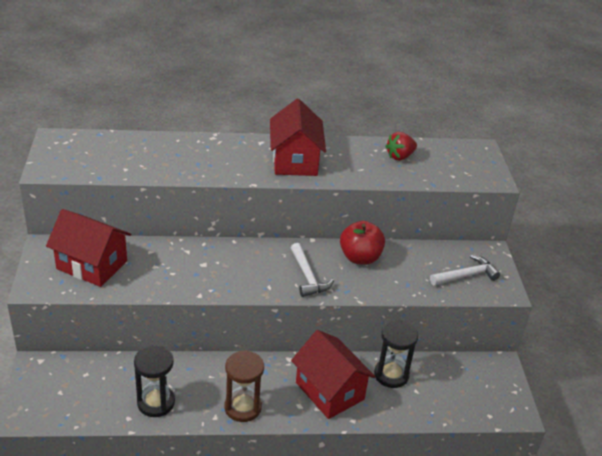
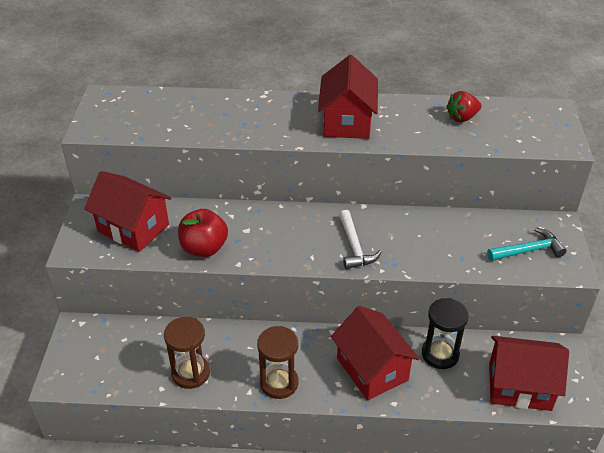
camera: 10 degrees right, 5 degrees up
black hourglass [134,345,175,417] -> brown hourglass [164,317,210,389]
red apple [340,221,385,265] -> red apple moved to [178,209,228,257]
white hammer [430,255,500,286] -> turquoise hammer [487,227,567,261]
none -> red house [489,336,569,411]

